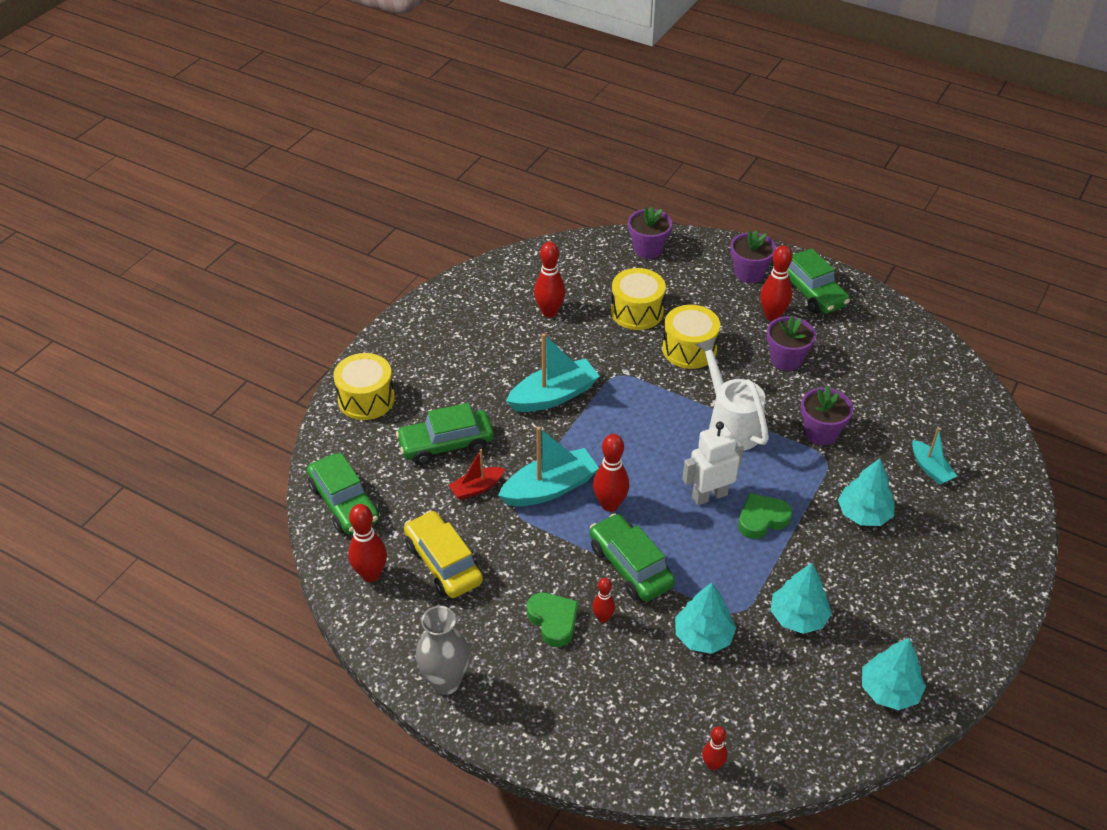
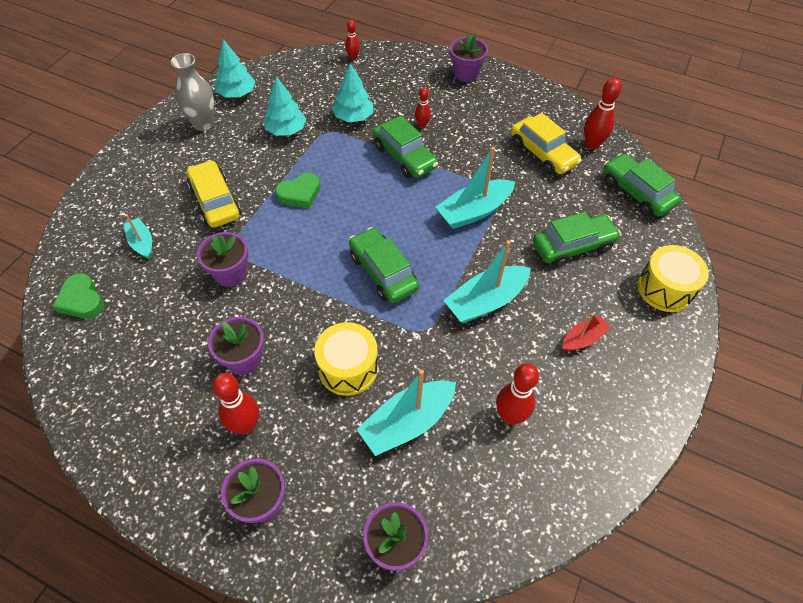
camera: 175 degrees right, 10 degrees up
grey vase [416,606,470,695] -> grey vase moved to [171,53,214,131]
red boat [449,449,505,500] -> red boat moved to [562,313,611,351]
green heart [527,592,578,647] -> green heart moved to [53,273,104,319]
red bowling pin [593,434,629,512] -> none
yellow drum [611,268,666,330] -> turquoise boat [356,369,456,456]
white robot [682,421,744,505] -> none
white watering can [695,337,769,451] -> none
green car [788,248,850,314] -> green car moved to [349,227,419,303]
turquoise tree [838,458,895,526] -> yellow car [187,160,241,228]
none -> purple flower pot [450,34,488,82]

